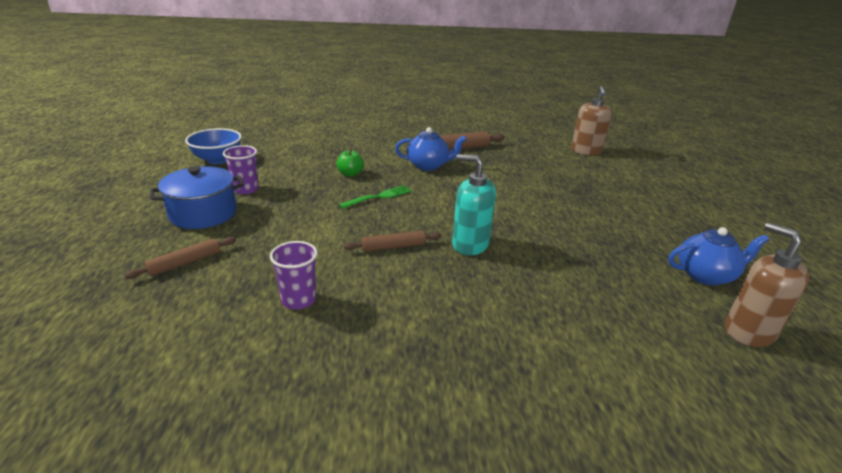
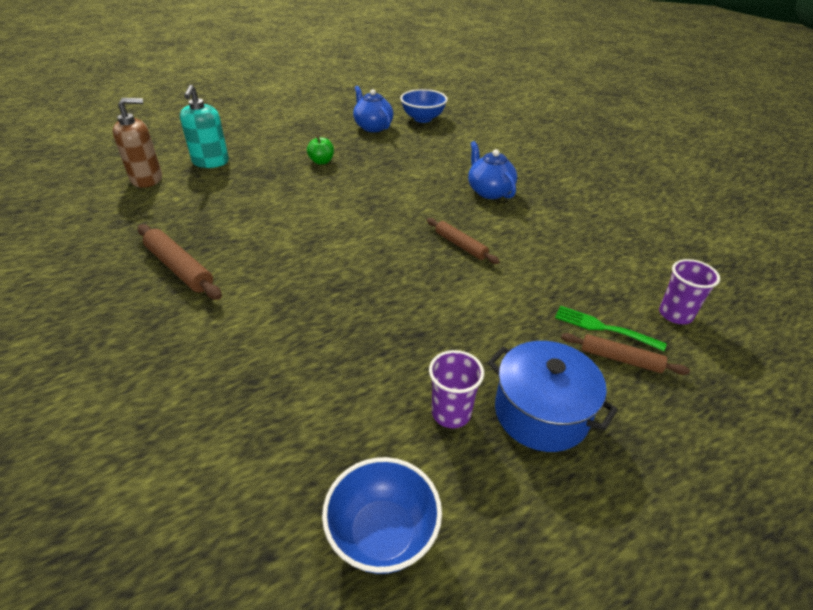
camera: 115 degrees left, 10 degrees up
purple cup [270,241,318,309] -> purple cup moved to [659,259,720,324]
green apple [336,148,364,177] -> green apple moved to [307,135,334,165]
green fork [339,185,412,209] -> green fork moved to [555,306,667,351]
blue teapot [395,127,467,171] -> blue teapot moved to [468,141,517,199]
turquoise soap dispenser [452,154,496,255] -> turquoise soap dispenser moved to [180,85,229,168]
brown soap dispenser [725,223,809,347] -> blue bowl [400,89,448,123]

